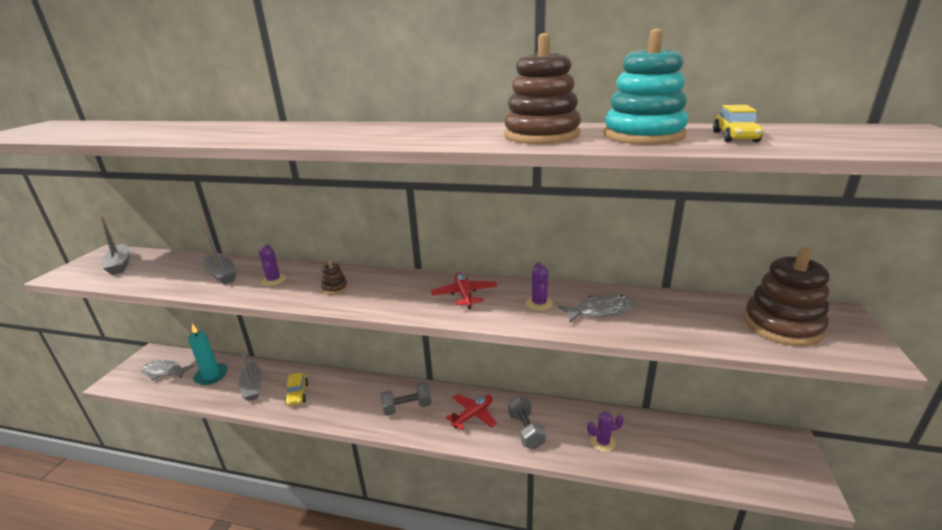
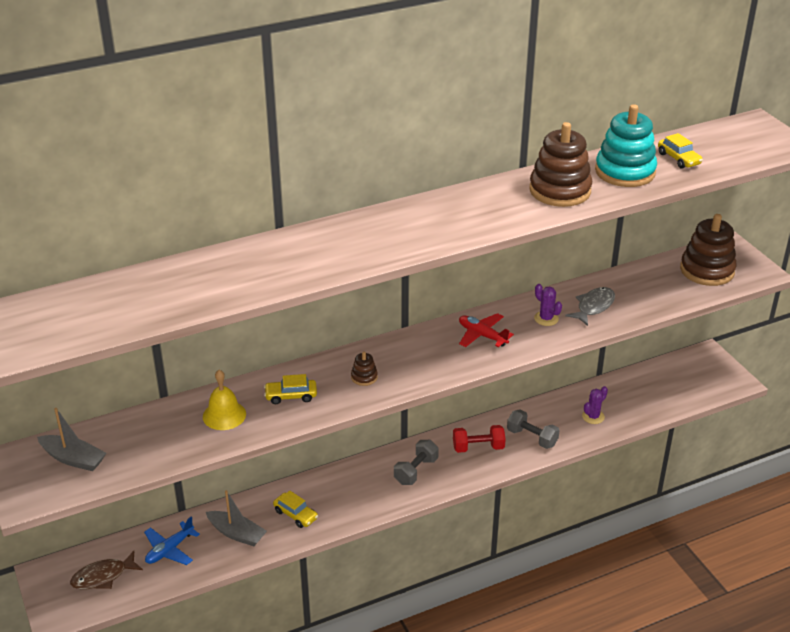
camera: 40 degrees left, 10 degrees up
grey fish [141,360,195,381] -> brown fish [70,551,143,589]
turquoise candle [188,324,228,385] -> blue plane [144,517,200,565]
grey boat [203,224,237,284] -> yellow bell [203,370,246,430]
purple cactus [259,244,286,286] -> yellow car [264,374,317,404]
red plane [446,394,497,430] -> red dumbbell [453,425,506,453]

